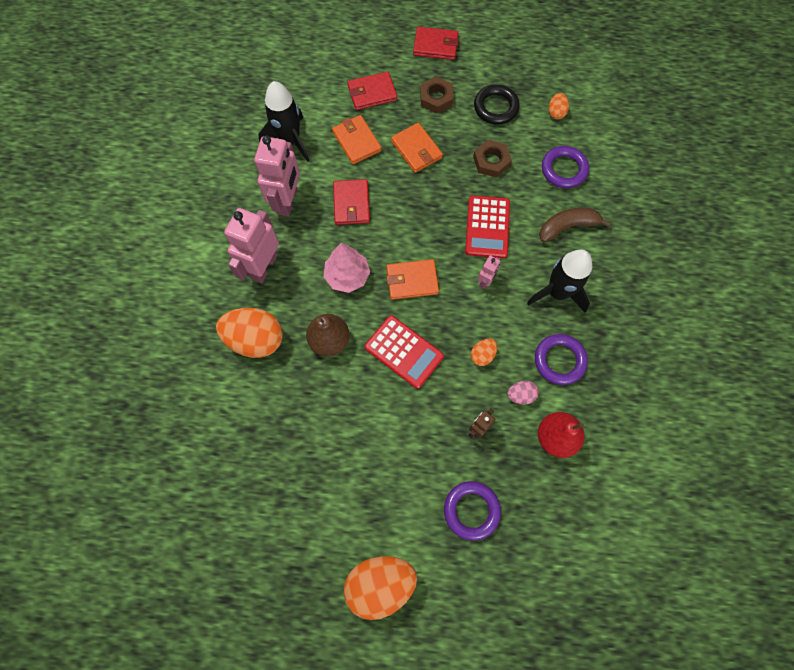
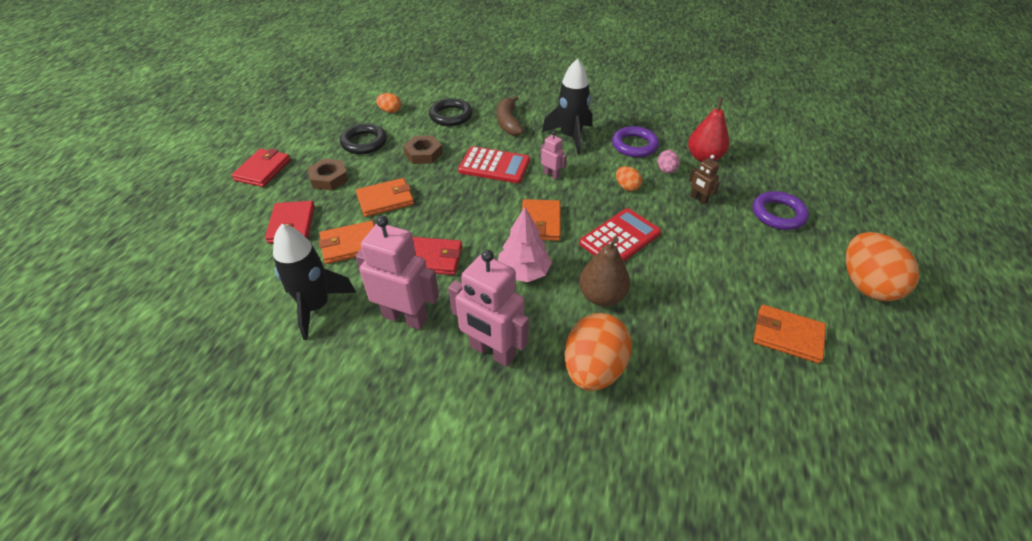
camera: 80 degrees left, 25 degrees down
purple ring [542,146,589,188] -> black ring [429,98,473,126]
none -> orange wallet [753,305,826,364]

